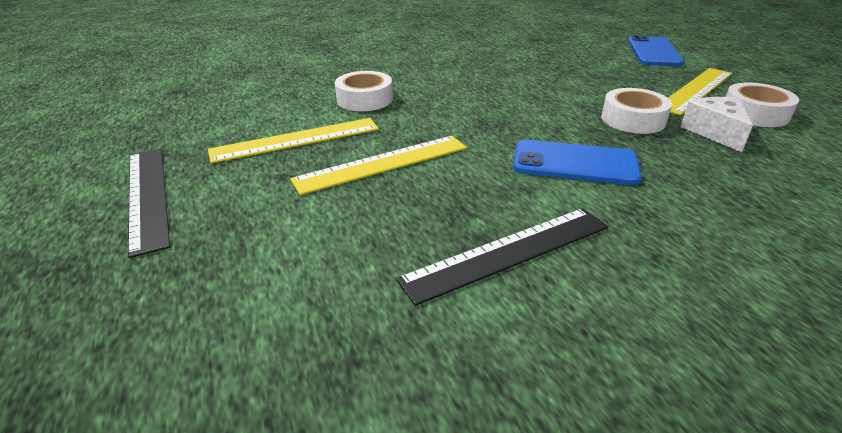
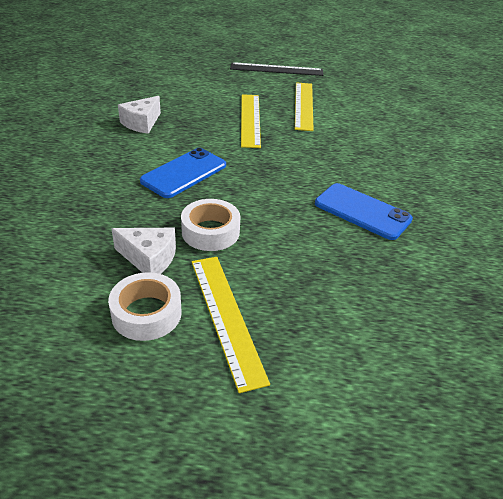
camera: 115 degrees right, 5 degrees up
white tape [335,71,393,111] -> none
black ruler [396,208,609,306] -> white cheese [118,96,161,134]
blue phone [628,35,685,66] -> blue phone moved to [315,183,413,240]

